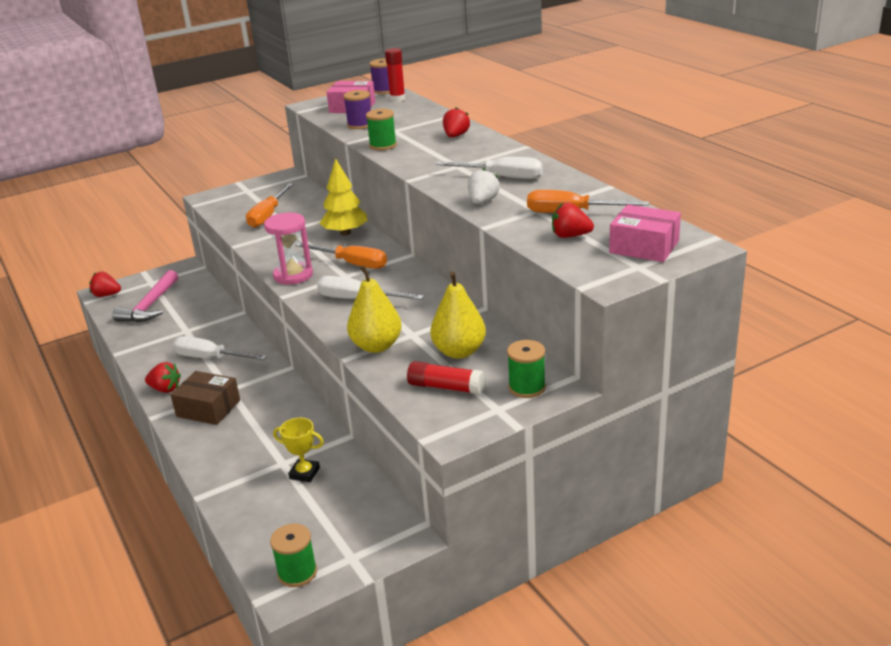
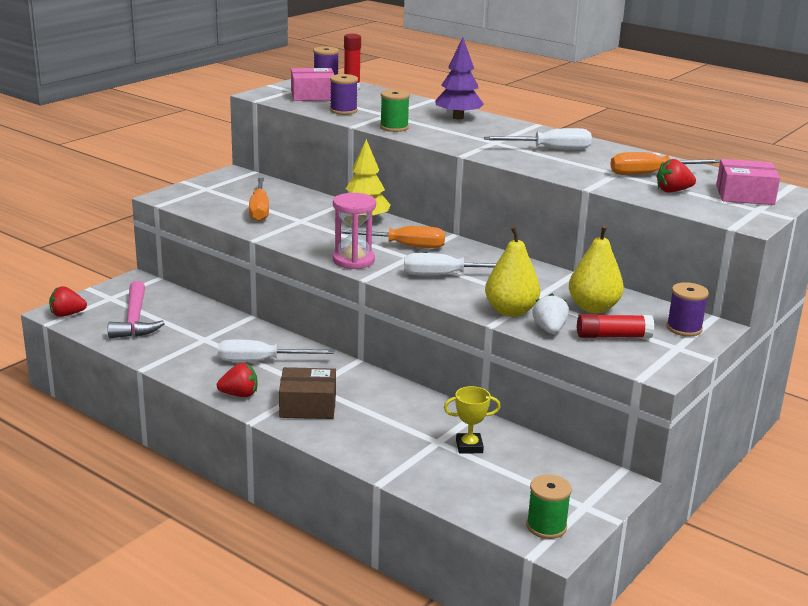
camera: 25 degrees left, 5 degrees down
red strawberry [443,107,470,137] -> purple tree [435,37,484,120]
white strawberry [468,168,500,204] -> white strawberry moved to [532,294,569,334]
green spool [507,340,546,398] -> purple spool [666,282,709,337]

